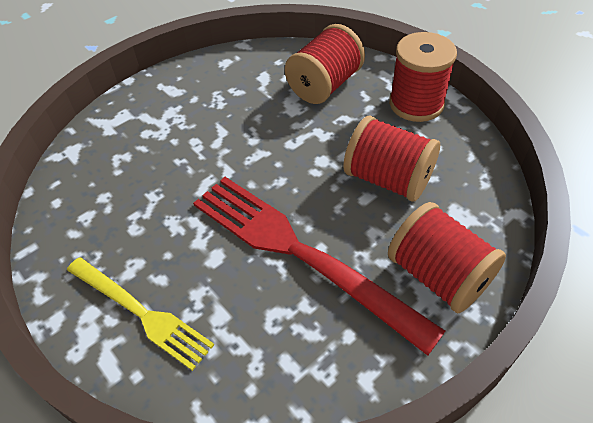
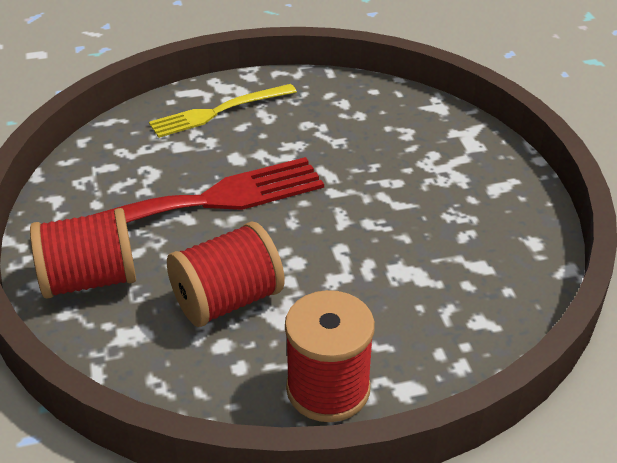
camera: 115 degrees right, 10 degrees down
red spool [285,24,365,104] -> none

